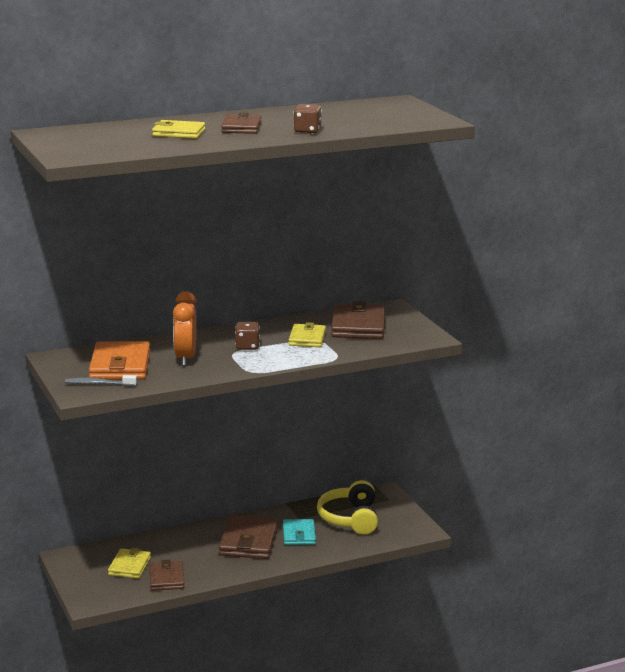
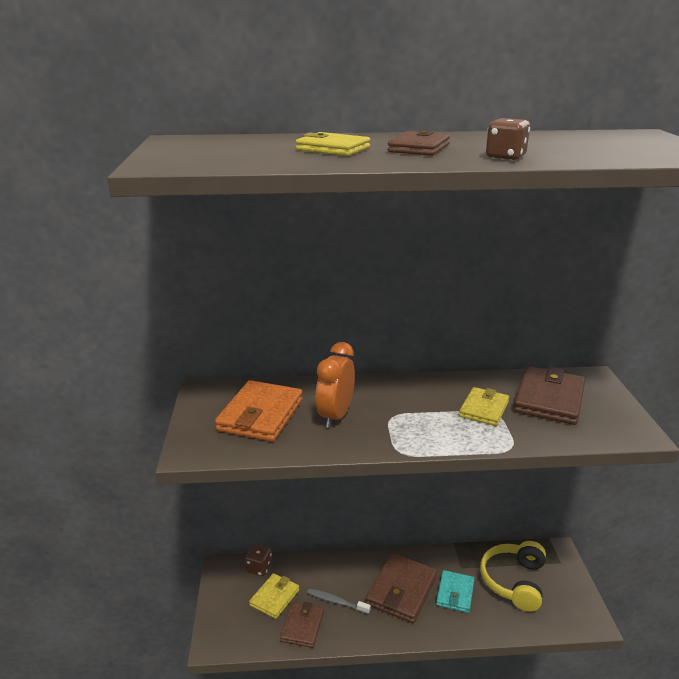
camera: 20 degrees right, 5 degrees up
grey toothbrush [65,375,137,386] -> grey toothbrush moved to [307,588,371,614]
brown dice [235,322,260,350] -> brown dice moved to [245,544,272,576]

